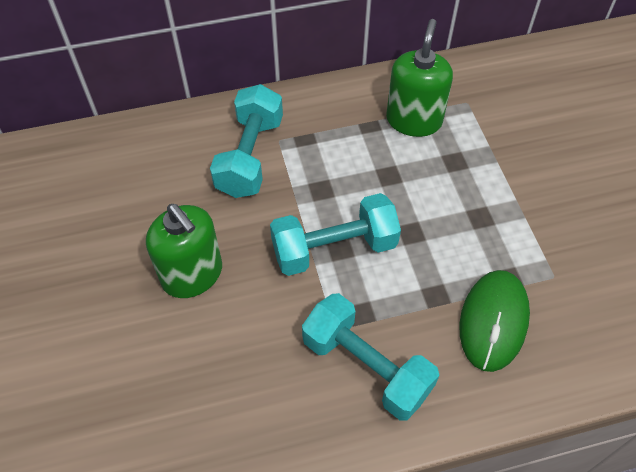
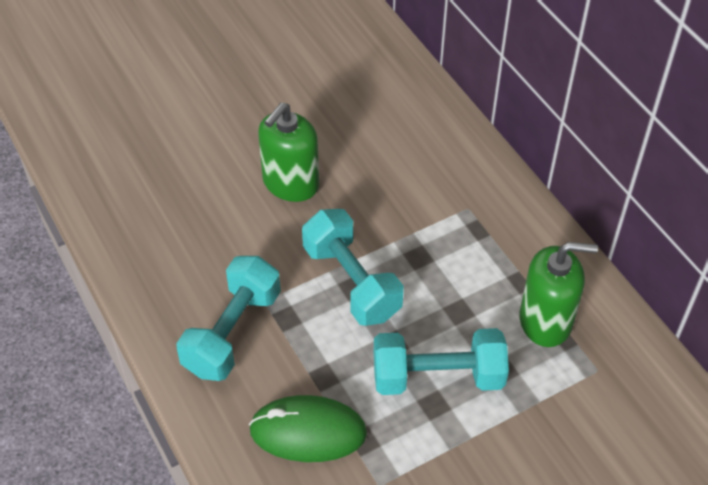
camera: 75 degrees right, 5 degrees down
turquoise dumbbell [210,84,283,198] -> turquoise dumbbell moved to [374,328,509,395]

